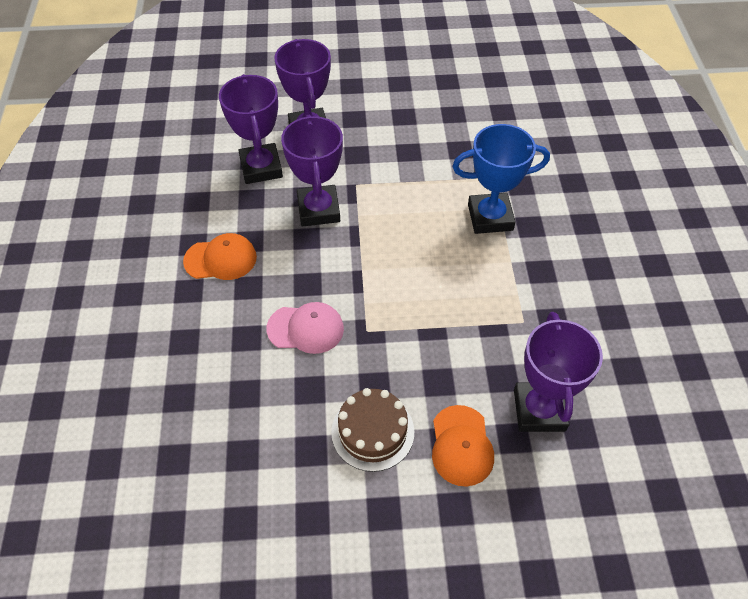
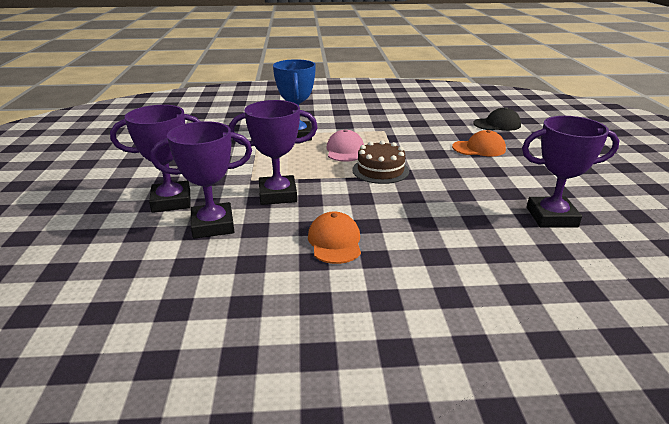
camera: 90 degrees left, 25 degrees down
pink cap [266,302,344,354] -> pink cap moved to [326,129,364,162]
brown cake [331,388,414,472] -> brown cake moved to [352,140,409,184]
purple trophy [514,312,603,432] -> purple trophy moved to [522,116,619,228]
none -> black cap [473,107,521,131]

